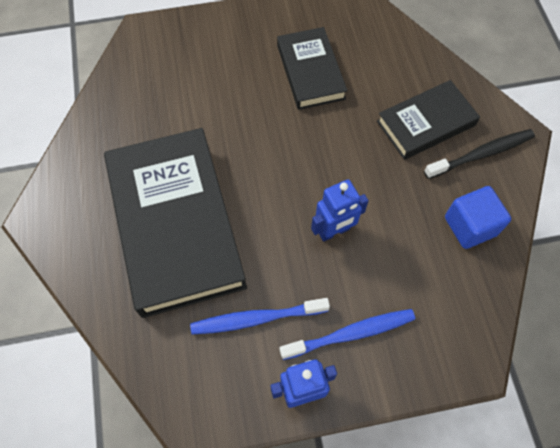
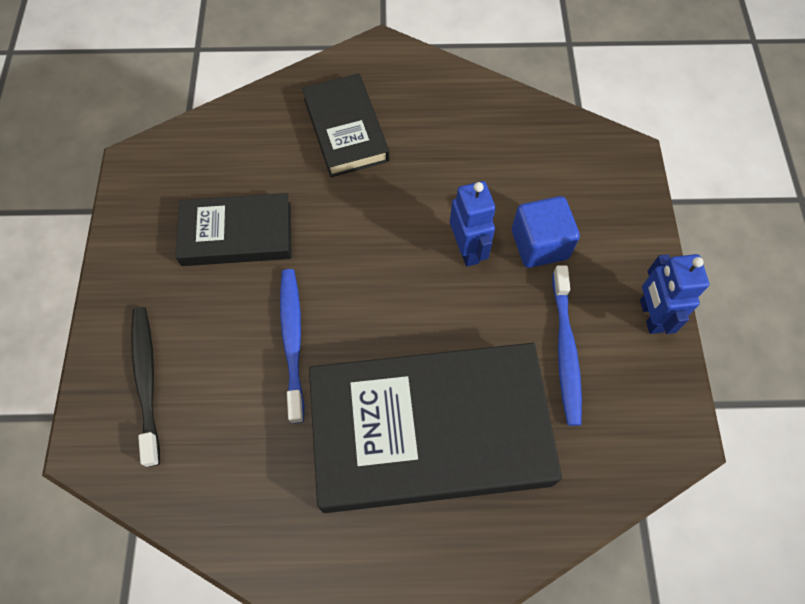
camera: 80 degrees left, 0 degrees up
blue toothbrush [280,309,415,360] -> blue toothbrush moved to [280,269,304,424]
black toothbrush [424,129,535,179] -> black toothbrush moved to [131,307,160,467]
blue cube [445,186,511,249] -> blue cube moved to [512,196,580,268]

